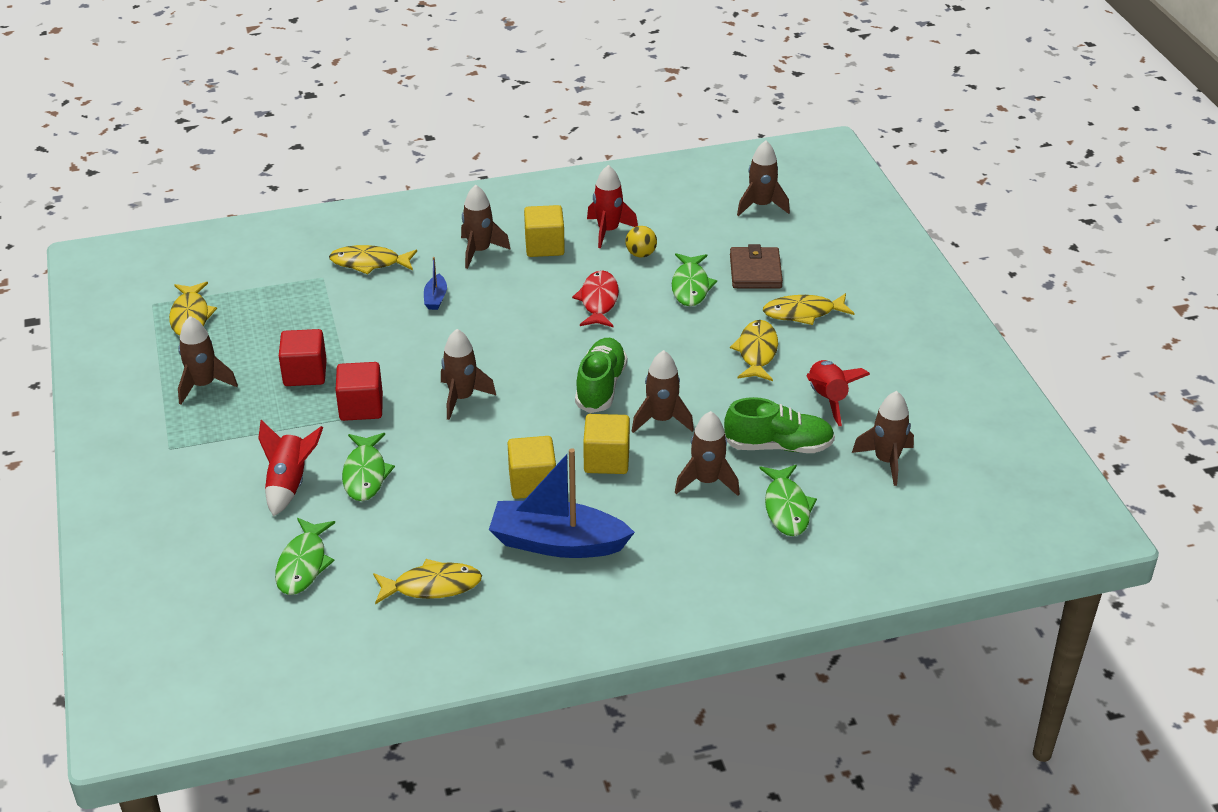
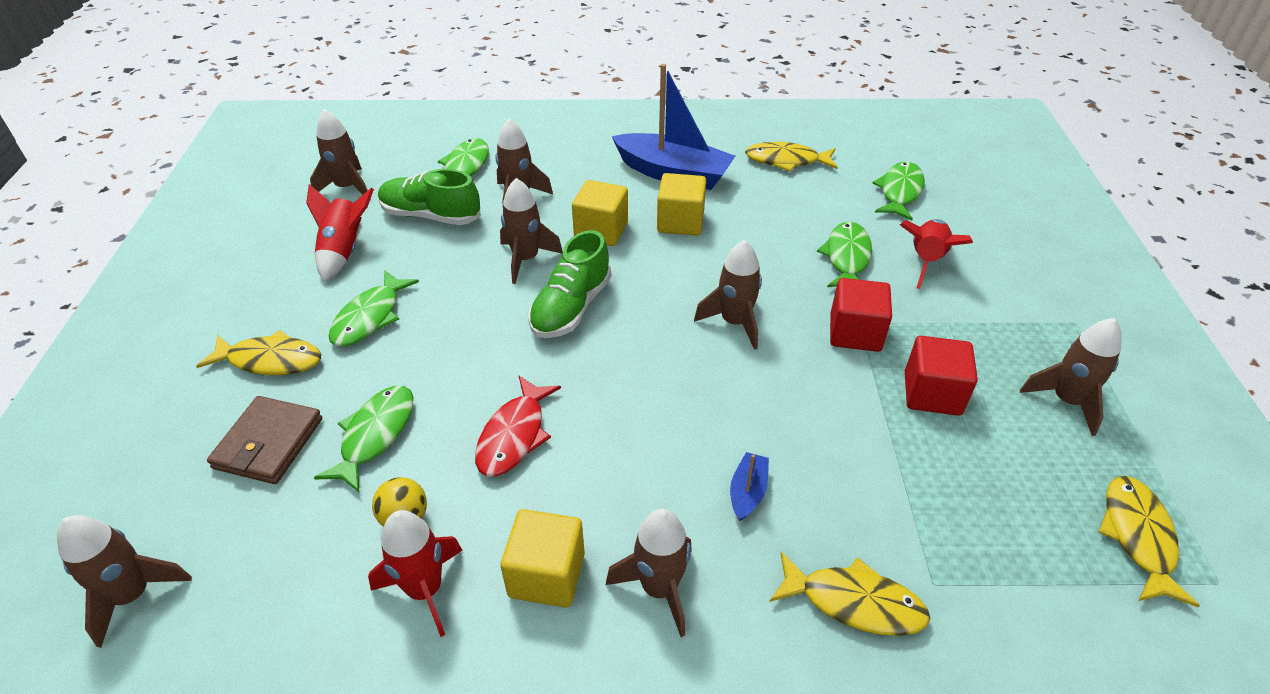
camera: 165 degrees left, 5 degrees up
yellow fish [730,320,778,381] -> green fish [329,270,419,347]

